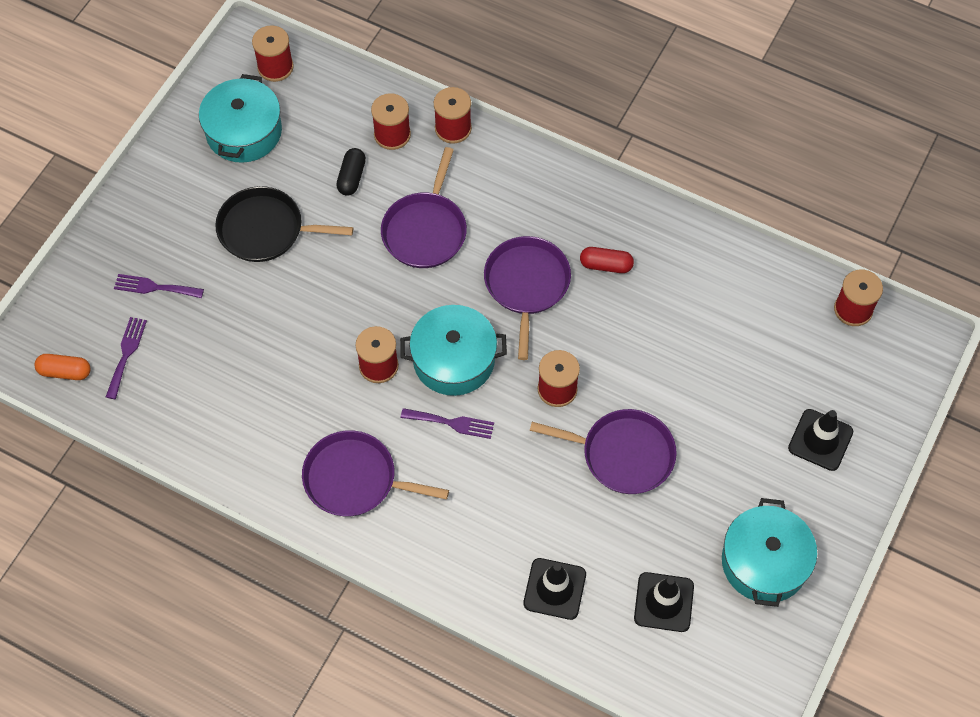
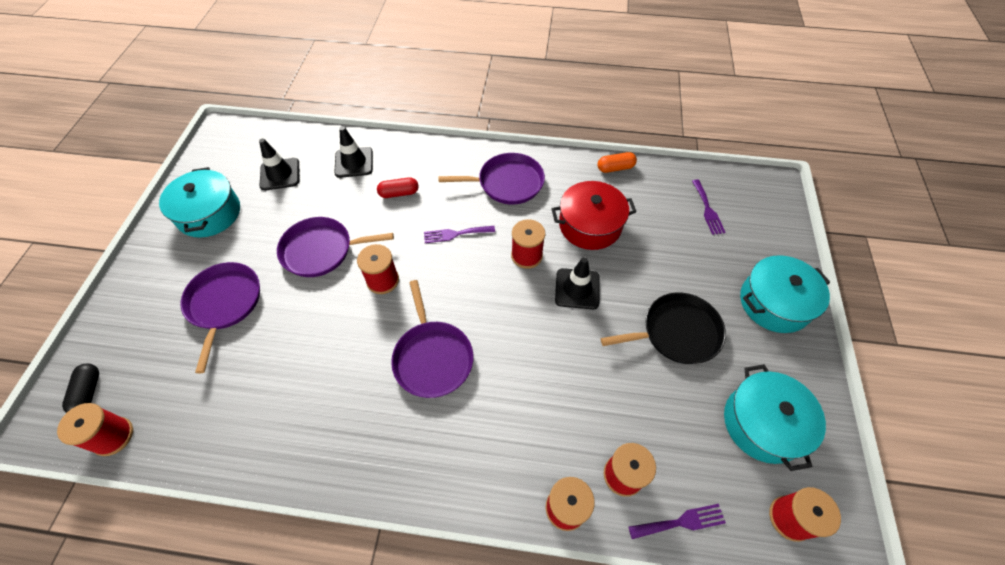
camera: 160 degrees right, 5 degrees down
orange capsule [34,354,91,380] -> orange capsule moved to [597,152,637,173]
purple fork [114,274,204,298] -> purple fork moved to [629,504,726,539]
black capsule [336,148,366,196] -> black capsule moved to [62,363,99,413]
purple pan [381,147,467,268] -> purple pan moved to [180,262,260,373]
turquoise pot [400,305,507,396] -> turquoise pot moved to [740,255,830,333]
red capsule [580,247,634,273] -> red capsule moved to [377,177,419,198]
black traffic cone [788,409,853,471] -> black traffic cone moved to [555,257,600,309]
none -> red pot [551,181,636,250]

